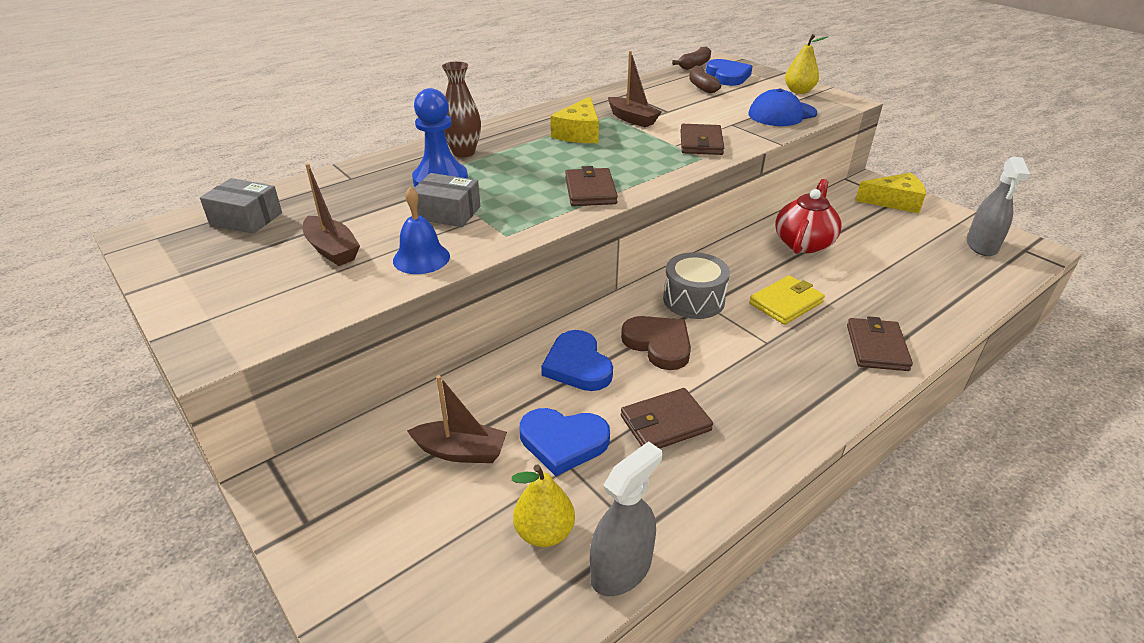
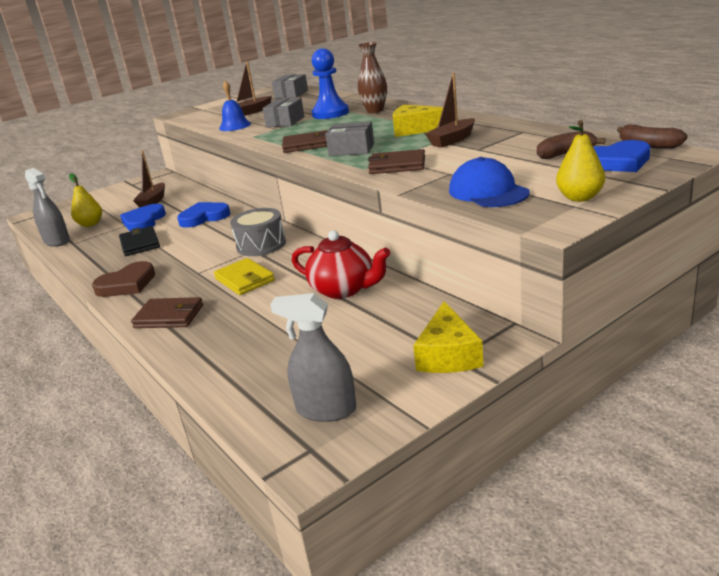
camera: 95 degrees right, 10 degrees down
brown heart [621,316,691,370] -> brown heart moved to [92,261,155,297]
brown wallet [621,388,713,449] -> black wallet [119,226,160,256]
none -> grey box [325,121,374,156]

